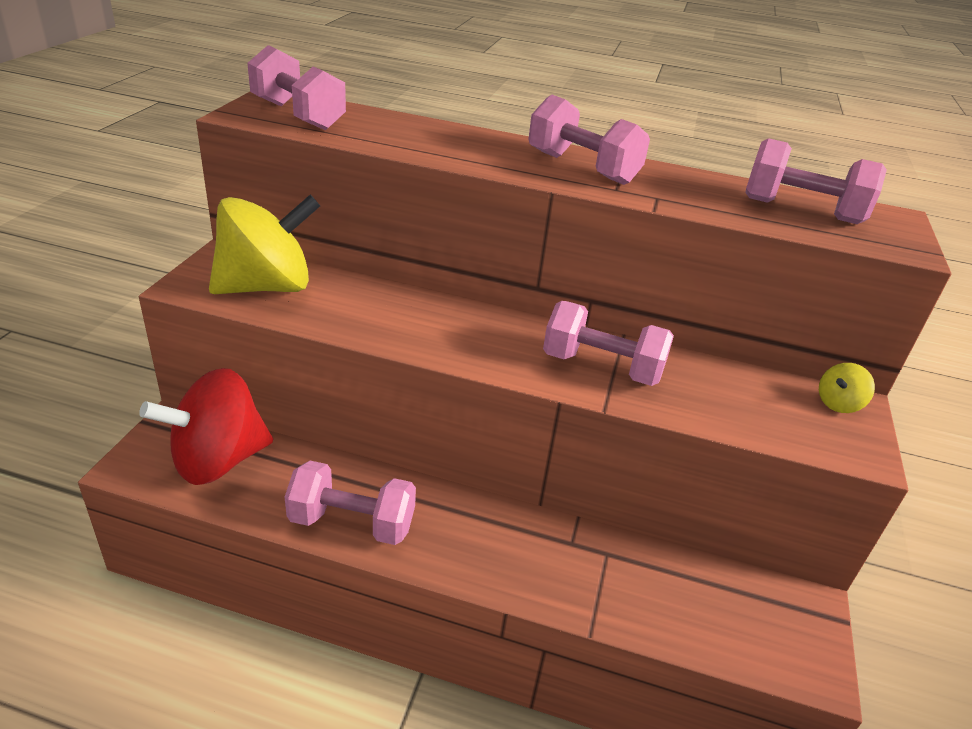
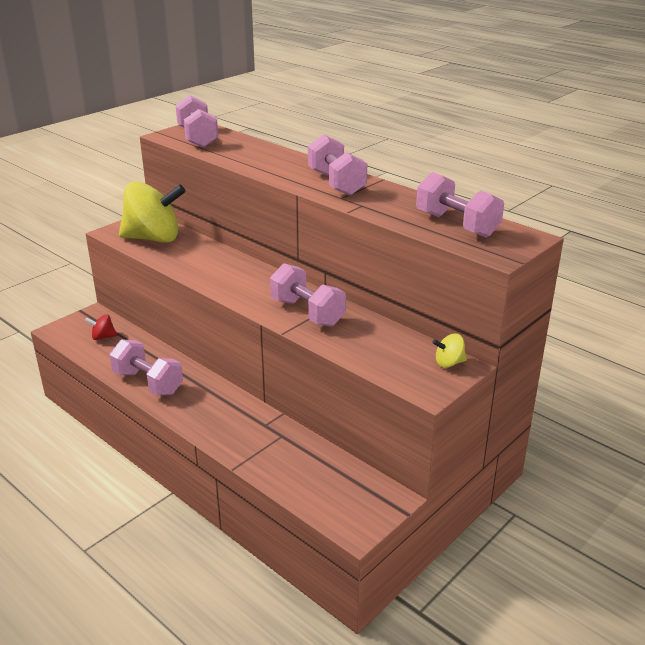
camera: 30 degrees right, 5 degrees down
red spinning top [139,368,273,485] -> red spinning top [85,314,117,340], size x0.41

